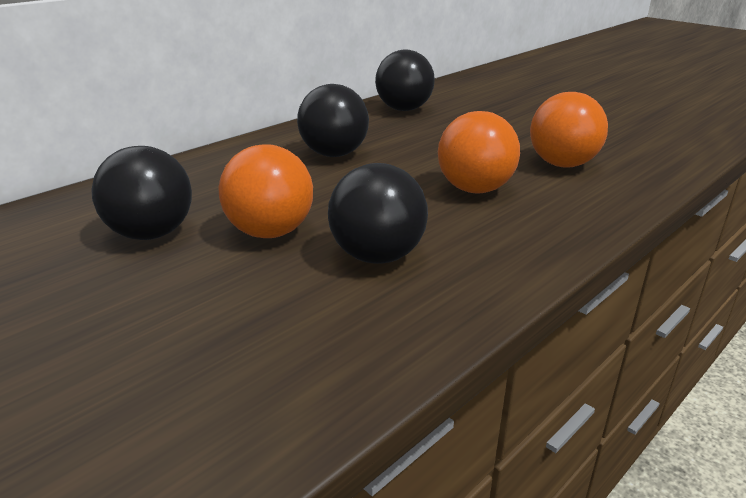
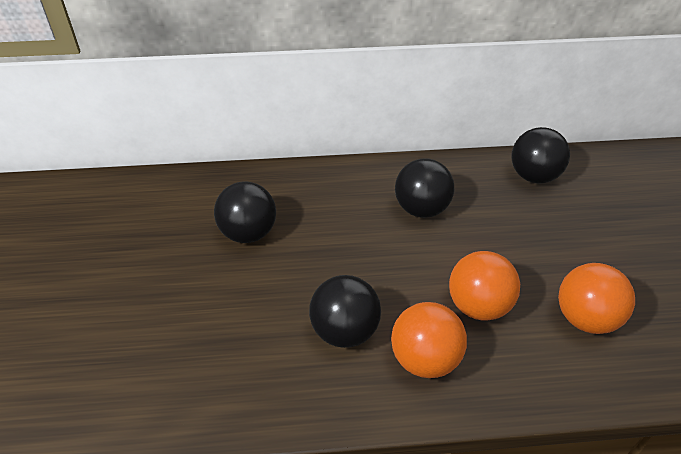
camera: 40 degrees right, 15 degrees up
orange ball [218,144,313,238] -> orange ball moved to [391,302,467,378]

